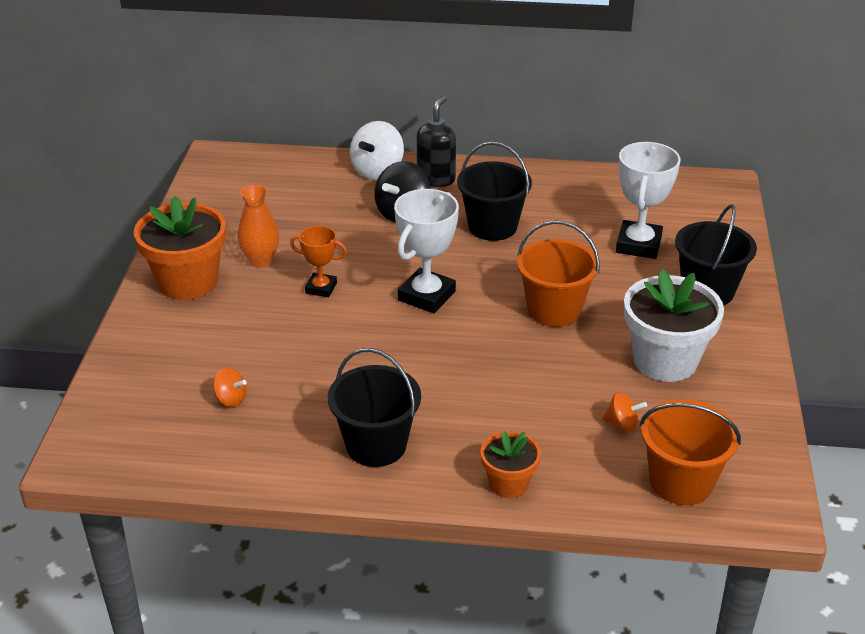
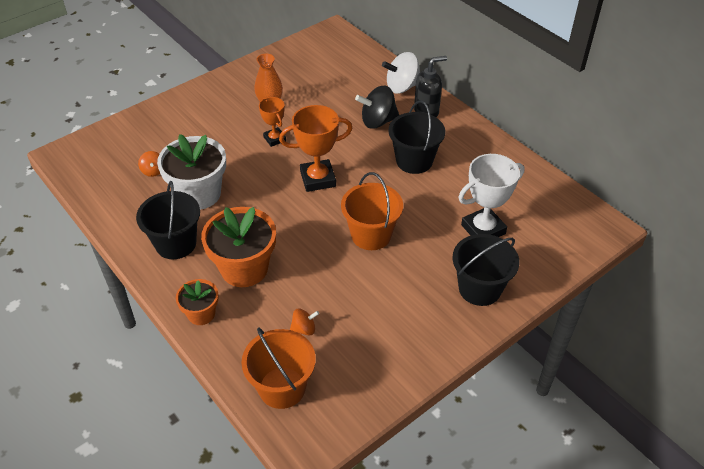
camera: 45 degrees right, 10 degrees up
orange flower pot [134,196,226,300] -> orange flower pot moved to [201,207,276,287]
white trophy [394,189,459,313] -> orange trophy [279,105,353,192]
orange spinning top [603,392,647,431] -> orange spinning top turned 75 degrees counterclockwise [290,308,319,336]
white flower pot [624,269,724,382] -> white flower pot moved to [157,134,226,210]

